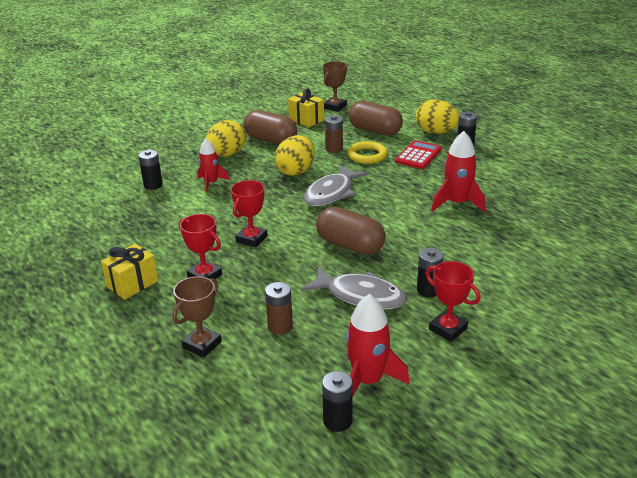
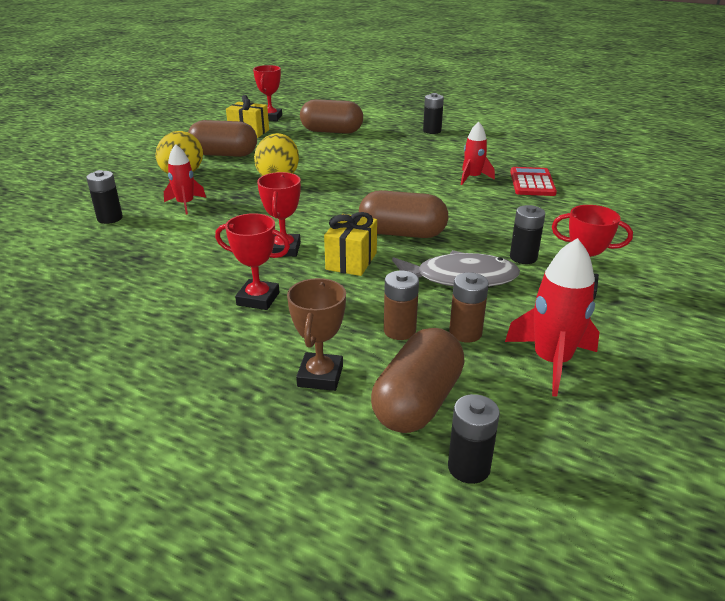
camera: 25 degrees left, 0 degrees up
yellow gift [101,244,158,300] -> yellow gift moved to [324,212,377,276]
grey fish [303,165,368,207] -> none
black battery [322,371,353,432] -> black battery moved to [448,394,500,484]
brown trophy [323,61,347,111] -> red trophy [253,65,282,121]
brown battery [325,115,343,153] -> brown battery moved to [449,273,489,342]
yellow ring [347,141,388,164] -> none
red calculator [395,140,441,169] -> red calculator moved to [510,167,557,196]
yellow egg [416,99,459,134] -> none
red rocket [431,131,486,212] -> red rocket [461,122,495,185], size x0.66
none -> brown capsule [371,328,465,433]

